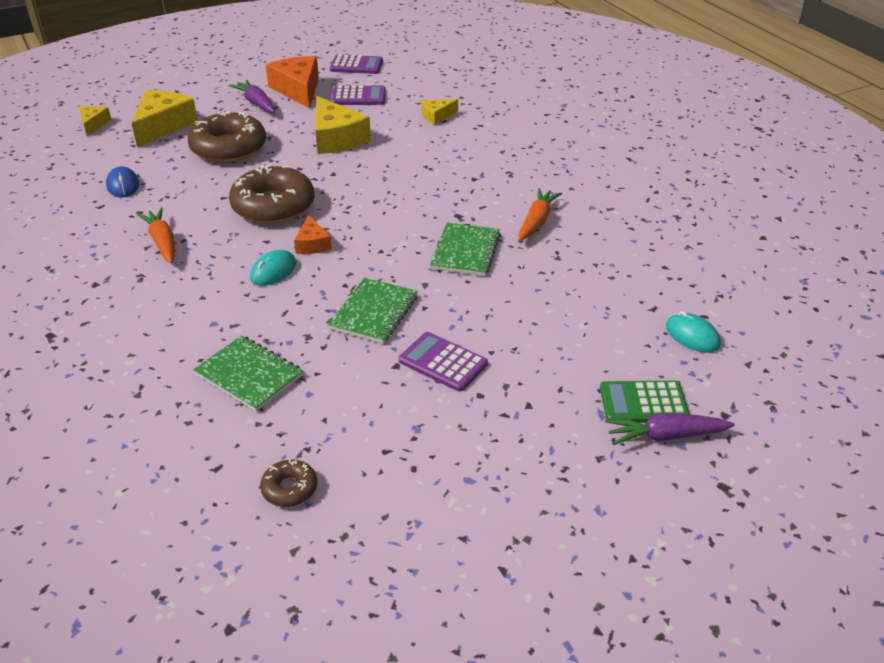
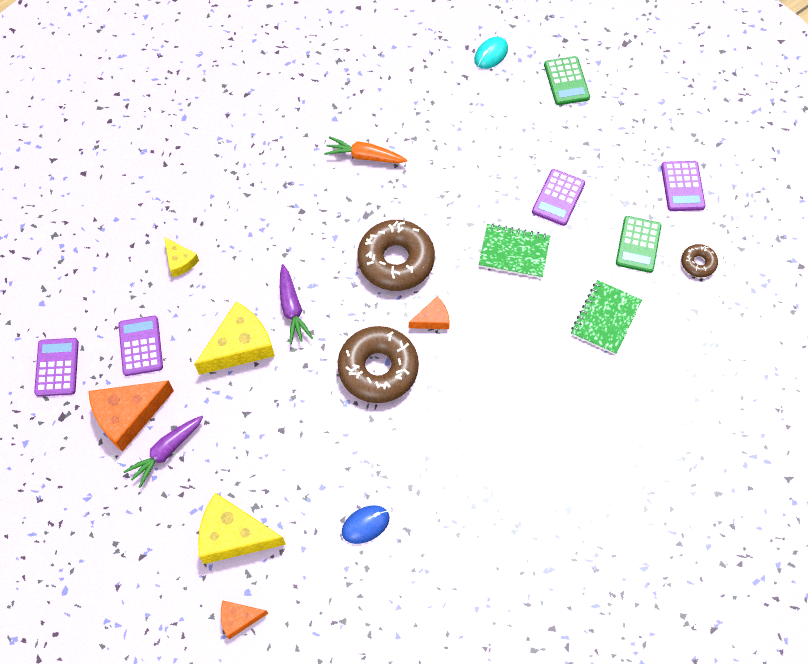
camera: 100 degrees left, 25 degrees up
yellow cheese [79,106,111,136] -> orange cheese [221,600,268,639]
orange carrot [137,208,175,263] -> none
brown donut [188,111,266,163] -> brown donut moved to [357,220,435,291]
turquoise mouse [250,250,296,286] -> none
green notebook [430,222,501,276] -> none
purple carrot [605,413,735,445] -> purple carrot moved to [280,264,313,344]
none -> green calculator [616,216,661,273]
none -> purple calculator [661,161,705,211]

